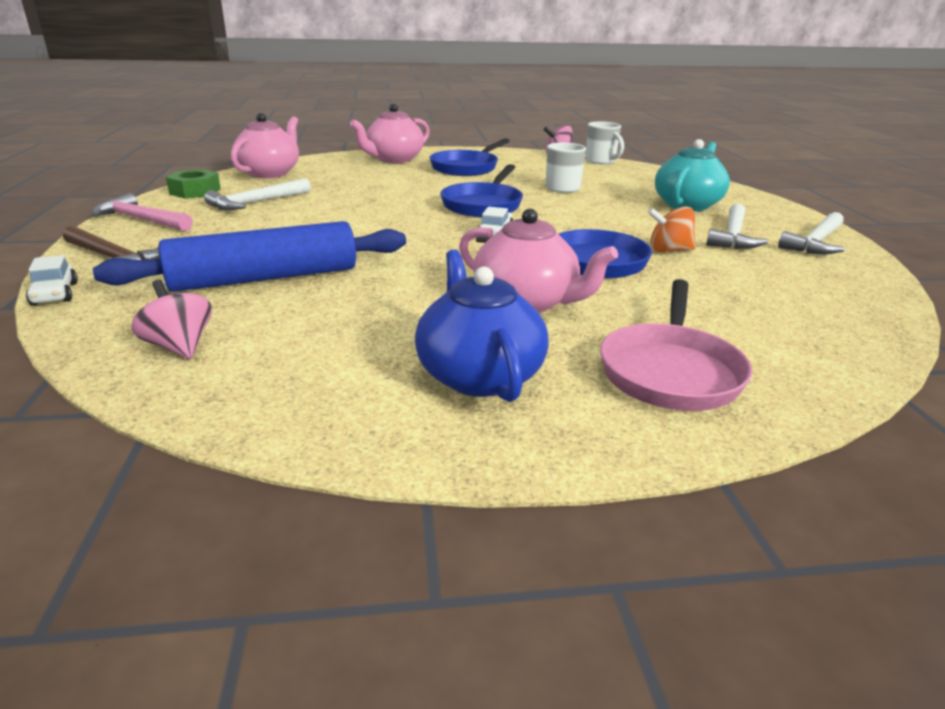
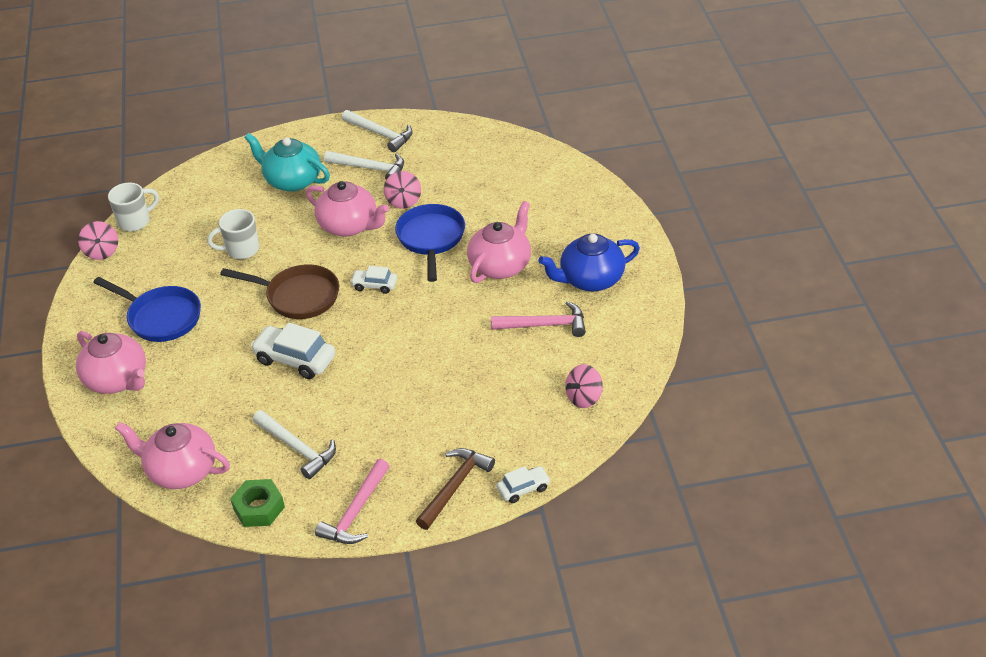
camera: 90 degrees left, 15 degrees up
blue rolling pin [93,221,406,292] -> none
blue pan [440,164,523,217] -> brown pan [220,264,339,319]
pink pan [600,279,752,411] -> none
orange spinning top [648,206,695,252] -> pink spinning top [384,171,421,209]
none -> white car [250,323,335,379]
none -> pink teapot [306,181,389,237]
none -> pink hammer [491,301,586,337]

